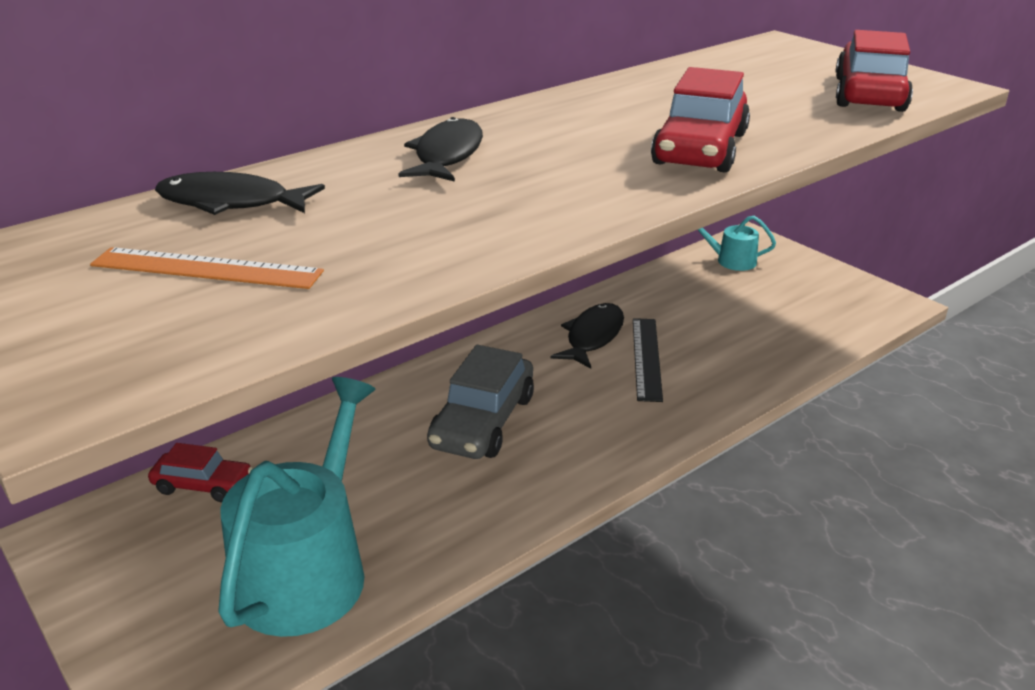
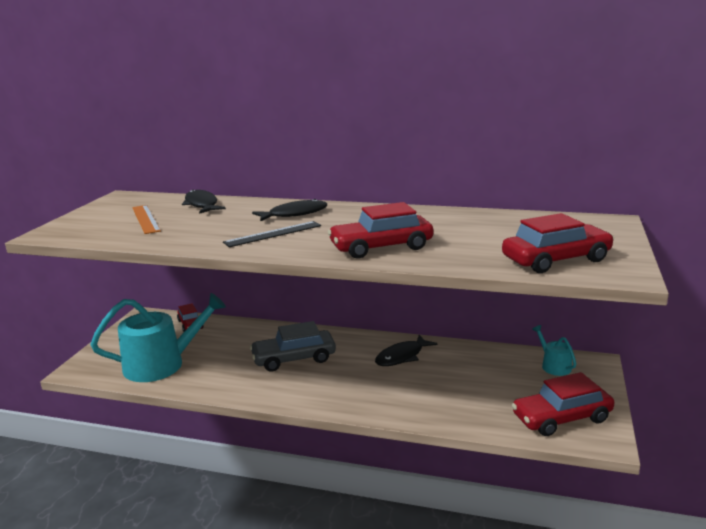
camera: 55 degrees right, 10 degrees down
black fish [550,303,624,368] -> black fish turned 150 degrees clockwise [375,335,438,366]
black ruler [633,318,663,402] -> black ruler moved to [223,221,321,247]
none -> red car [512,372,614,436]

